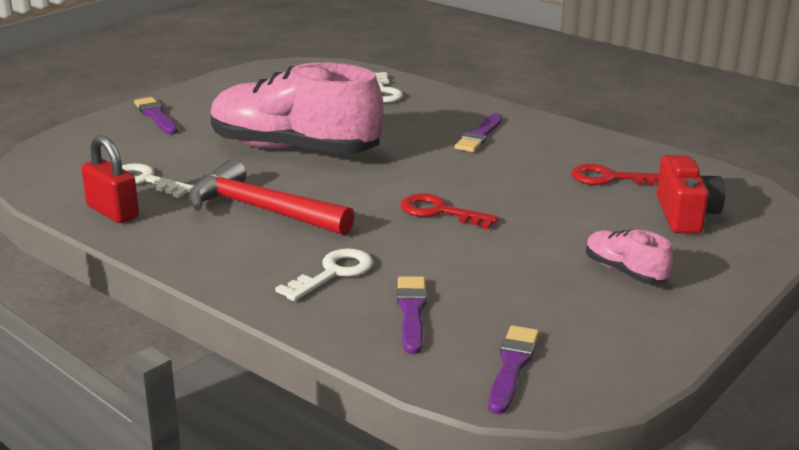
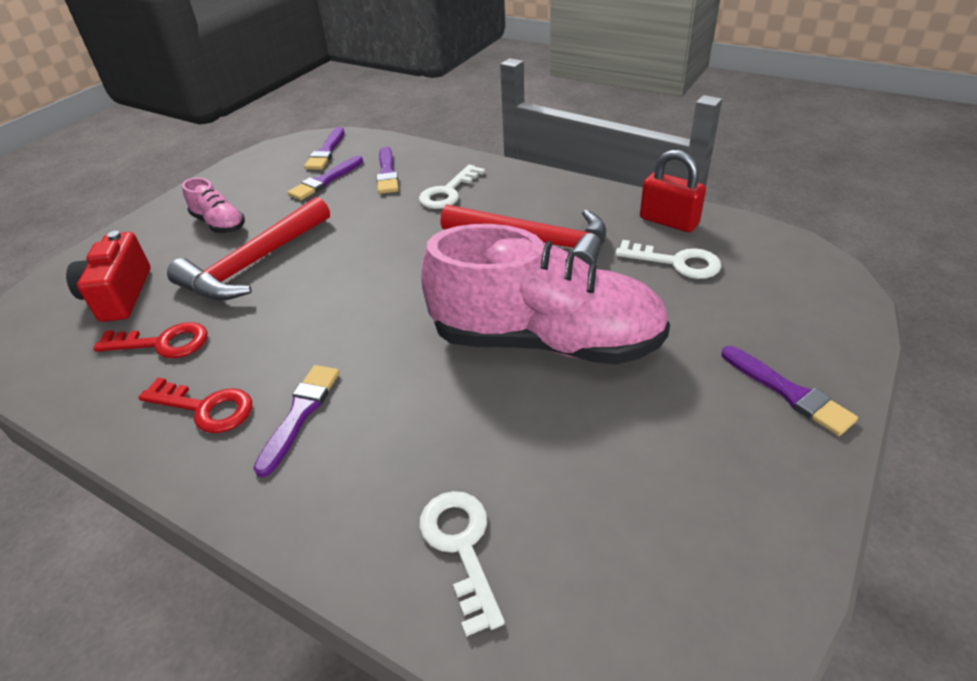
camera: 175 degrees right, 15 degrees up
red key [400,193,499,229] -> red key moved to [138,378,252,433]
none -> red hammer [167,197,330,301]
none -> purple brush [288,156,363,200]

